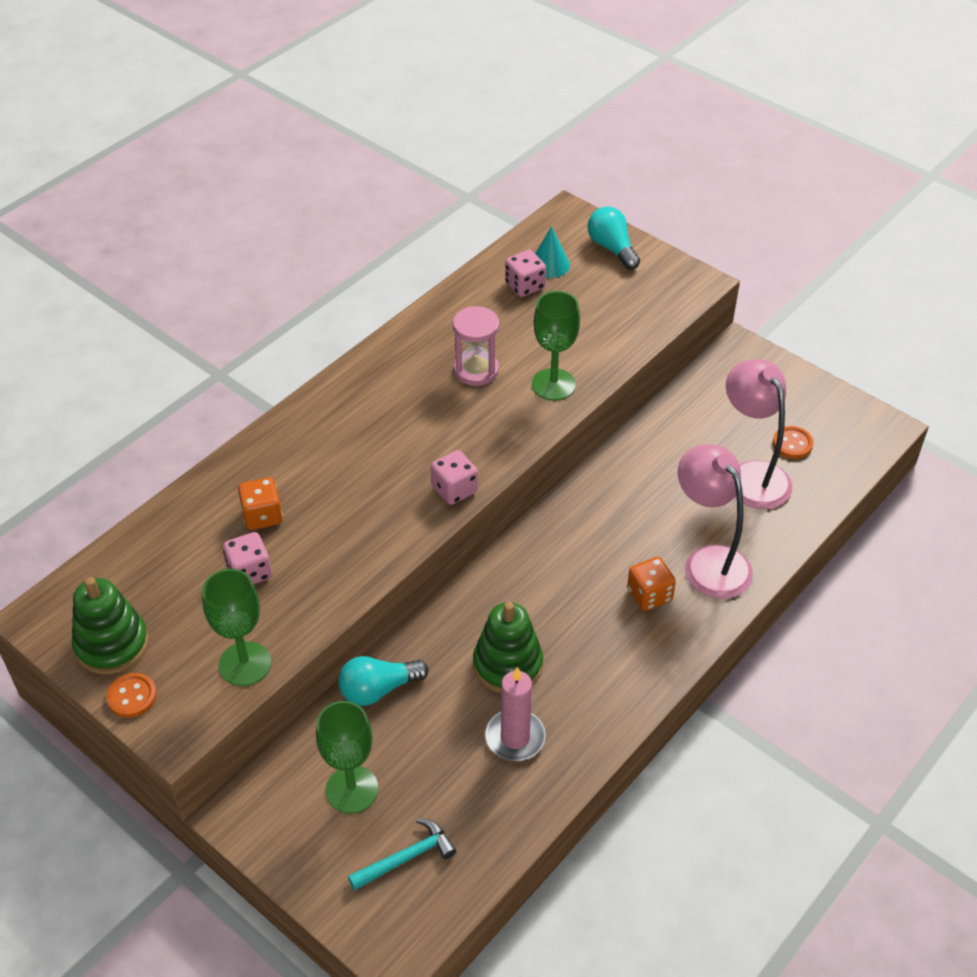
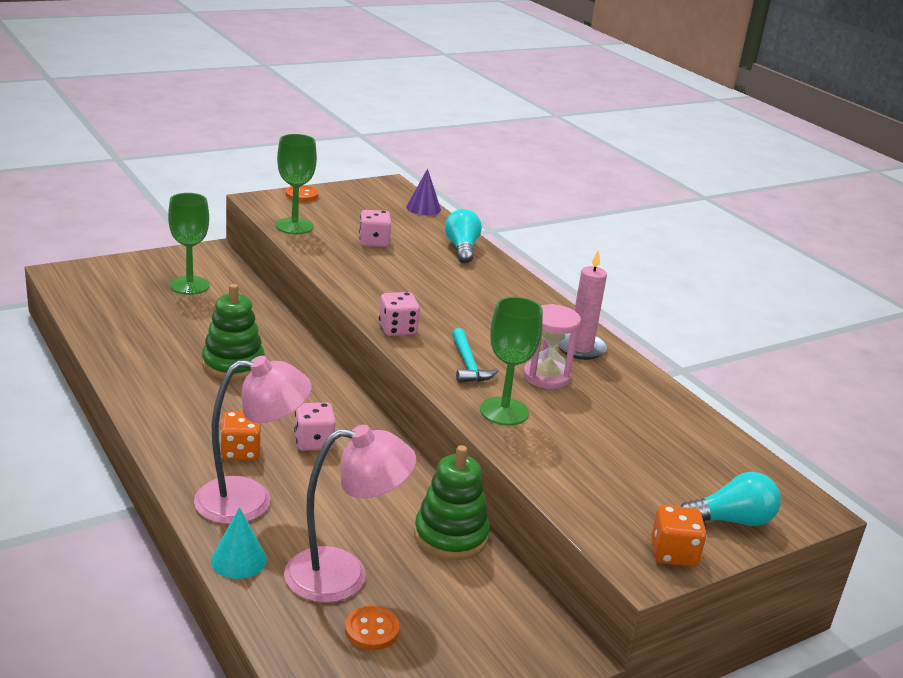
camera: 105 degrees right, 20 degrees down
green stacking toy [72,577,149,675] -> green stacking toy moved to [414,445,490,560]
orange dice [238,478,283,530] -> orange dice moved to [651,505,706,567]
turquoise light bulb [338,656,428,706] -> turquoise light bulb moved to [445,209,482,263]
turquoise hammer [348,818,456,890] -> turquoise hammer moved to [452,328,499,383]
pink candle [485,667,546,761] -> pink candle moved to [557,251,607,360]
pink dice [505,250,546,297] -> pink dice moved to [294,402,336,451]
turquoise cone [535,226,570,278] -> turquoise cone moved to [211,507,267,579]
none -> purple cone [406,169,441,215]

